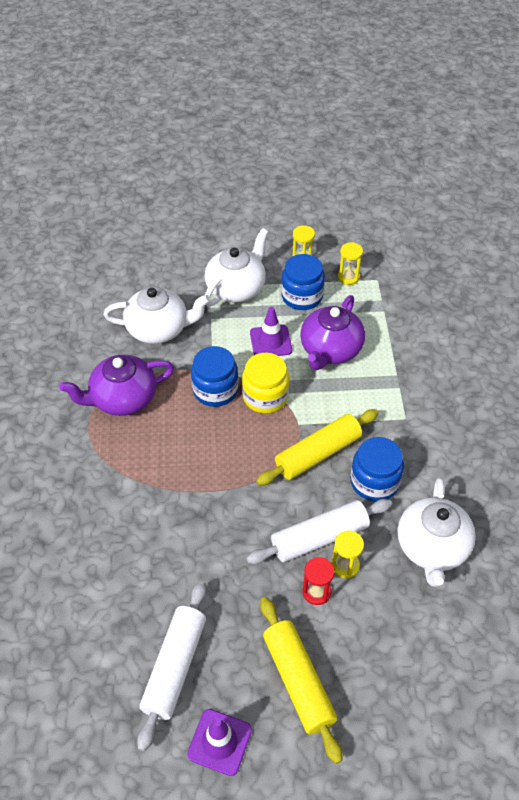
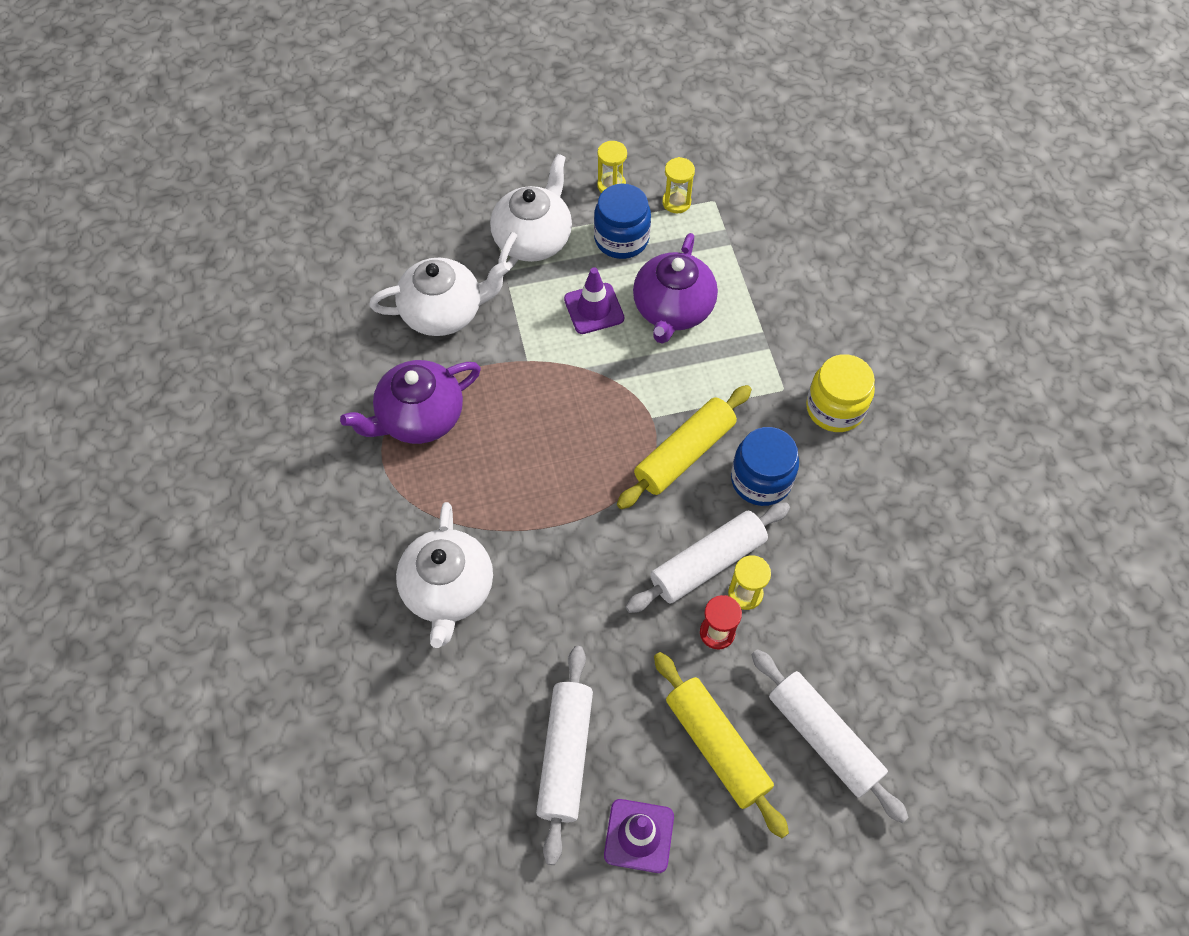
camera: 10 degrees left, 10 degrees up
blue jar [191,346,239,407] -> none
yellow jar [242,353,289,413] -> yellow jar moved to [806,354,875,432]
white teapot [398,478,476,587] -> white teapot moved to [396,502,493,648]
none -> white rolling pin [751,649,909,823]

